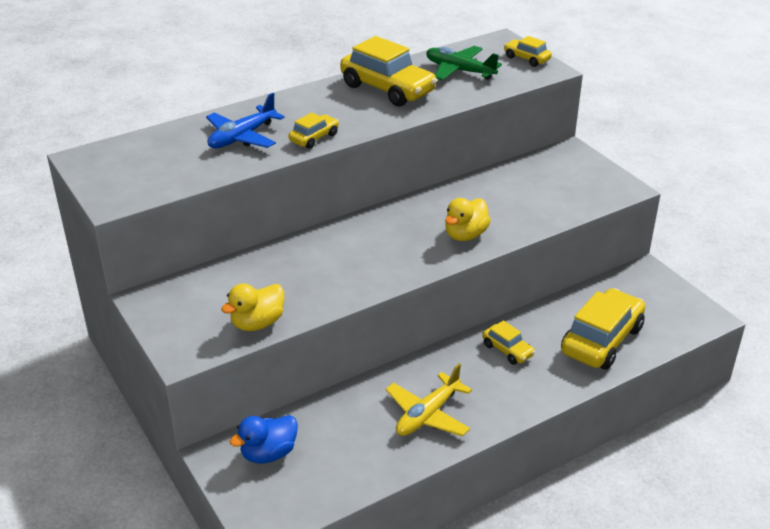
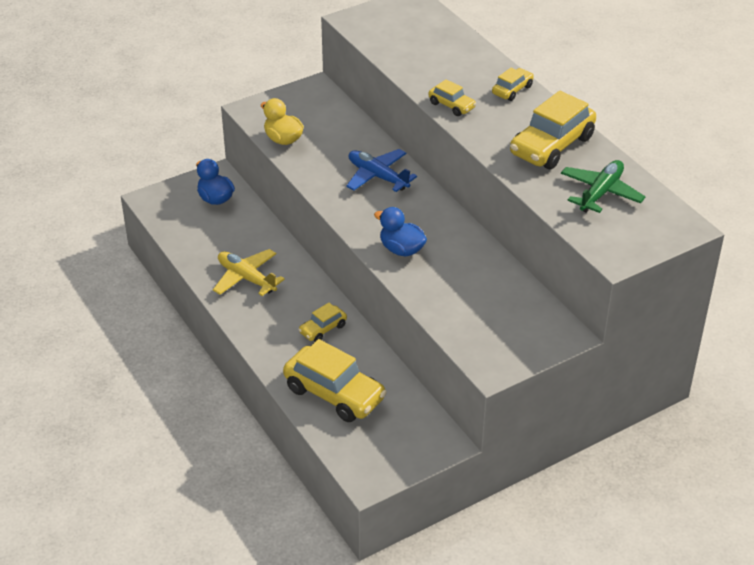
camera: 90 degrees right, 5 degrees up
blue plane [206,93,285,149] -> blue plane moved to [346,149,417,192]
yellow duck [445,198,491,241] -> blue duck [374,207,427,257]
yellow car [504,36,552,67] -> yellow car moved to [492,68,534,101]

